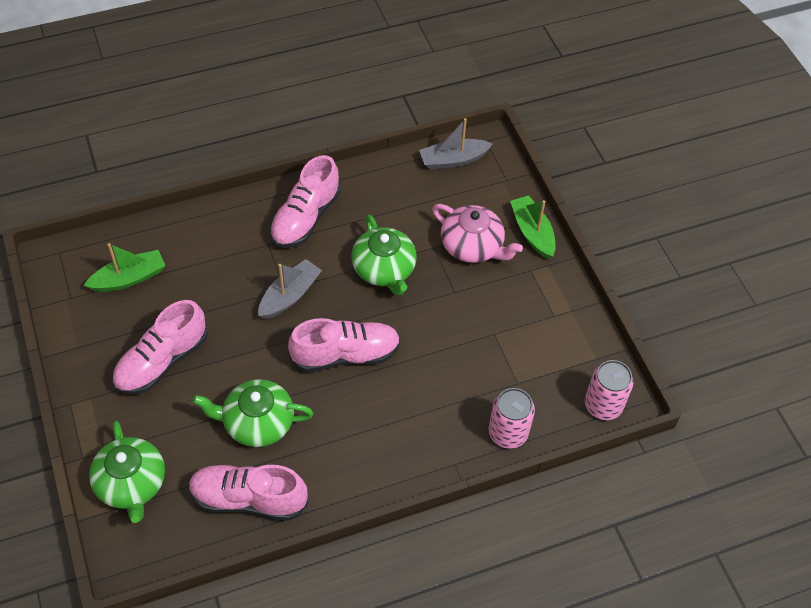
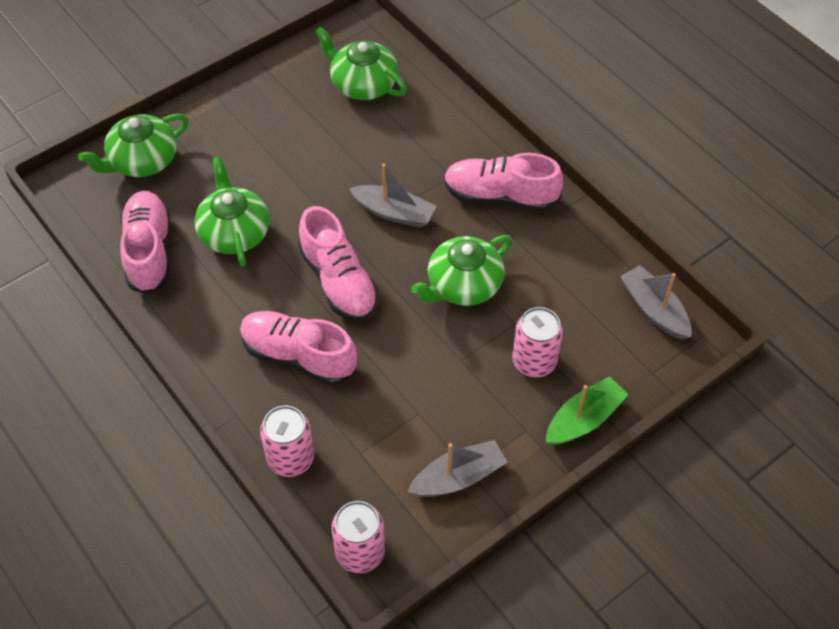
camera: 75 degrees right, 0 degrees up
green boat [83,243,165,292] -> green teapot [315,27,407,100]
pink shoe [112,300,208,395] -> pink shoe moved to [240,311,357,385]
pink teapot [432,204,523,263] -> pink can [512,307,563,377]
none -> grey boat [407,440,507,497]

